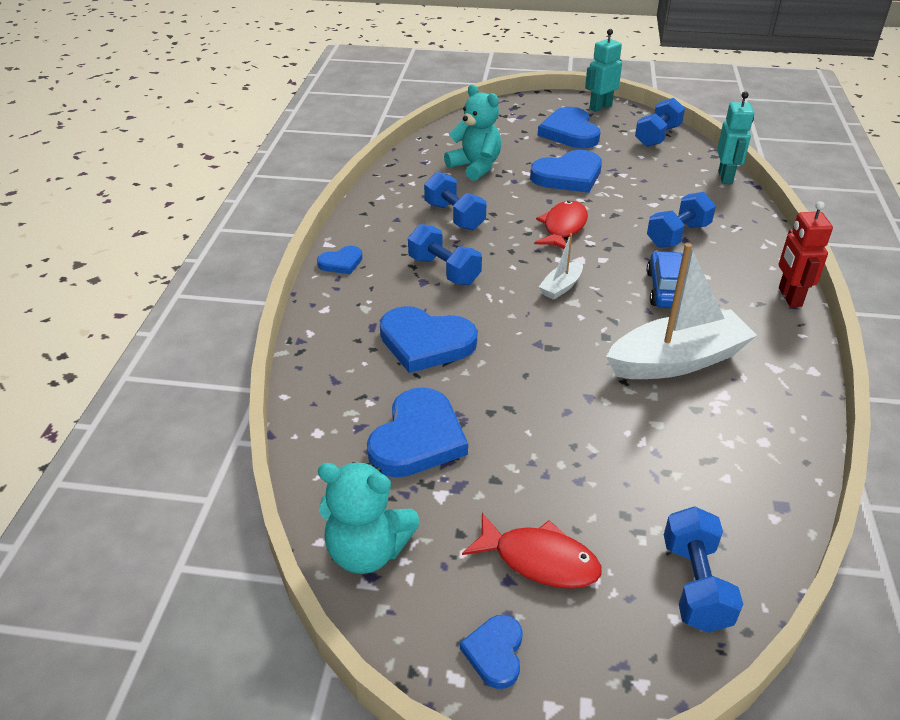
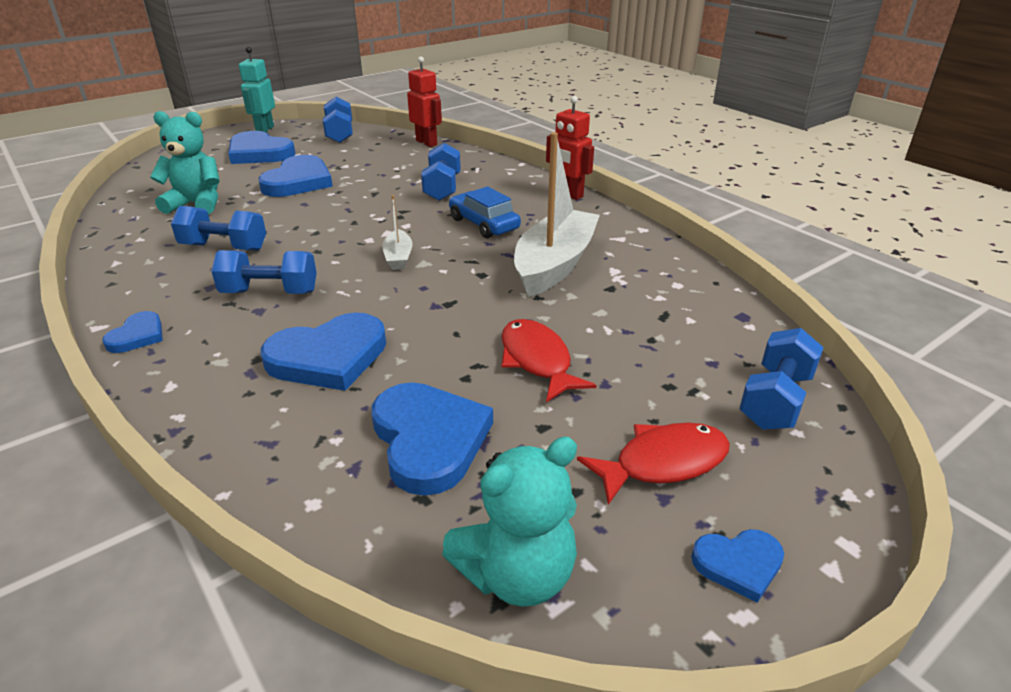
camera: 45 degrees left, 5 degrees down
blue heart [460,615,523,689] -> blue heart turned 60 degrees counterclockwise [691,529,784,603]
red fish [534,201,588,249] -> red fish moved to [501,319,596,403]
blue dumbbell [664,506,743,632] -> blue dumbbell turned 75 degrees clockwise [739,328,824,430]
turquoise robot [717,91,754,184] -> red robot [407,56,442,147]

